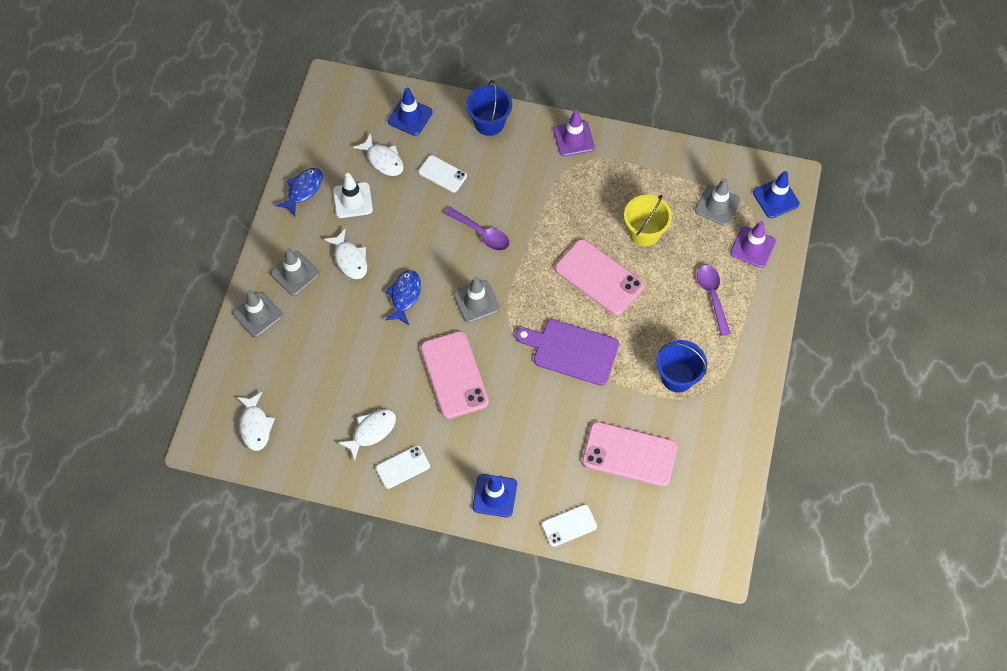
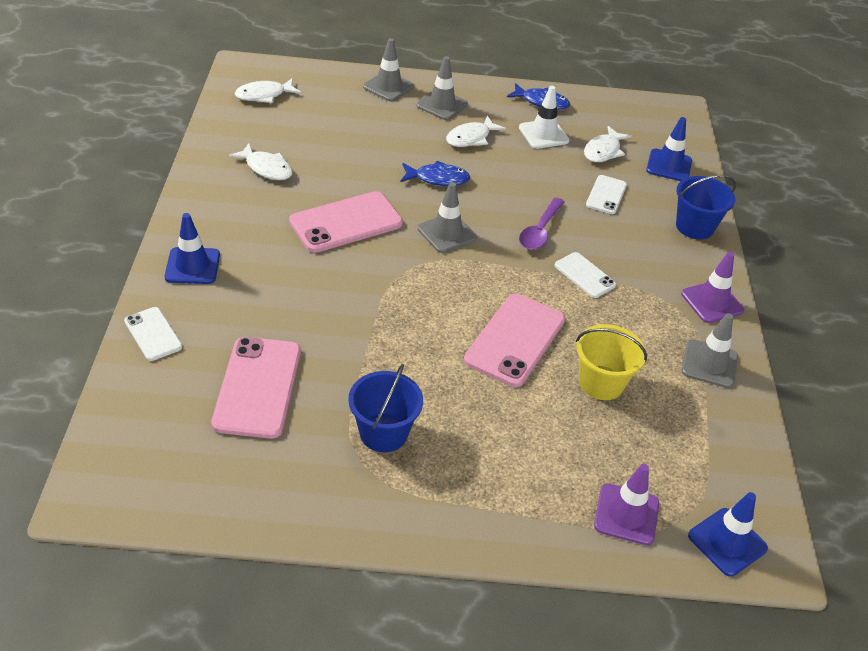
camera: 75 degrees right, 20 degrees down
white phone [376,445,430,489] -> white phone moved to [554,252,616,298]
purple cutting board [515,319,619,386] -> none
grey traffic cone [695,178,740,226] -> grey traffic cone moved to [682,313,738,388]
purple spoon [697,265,731,336] -> none

